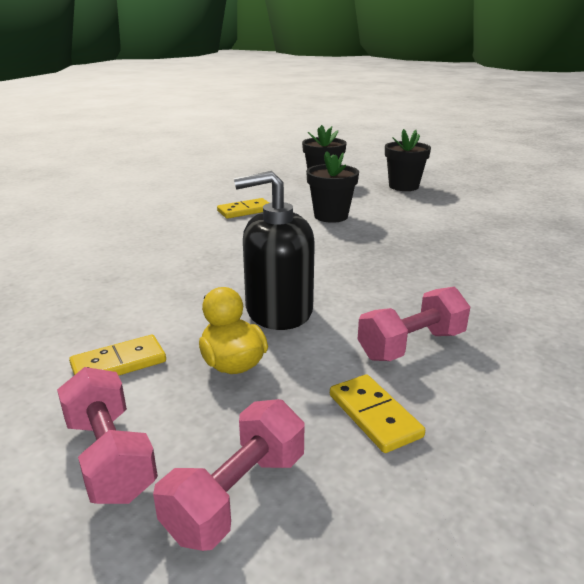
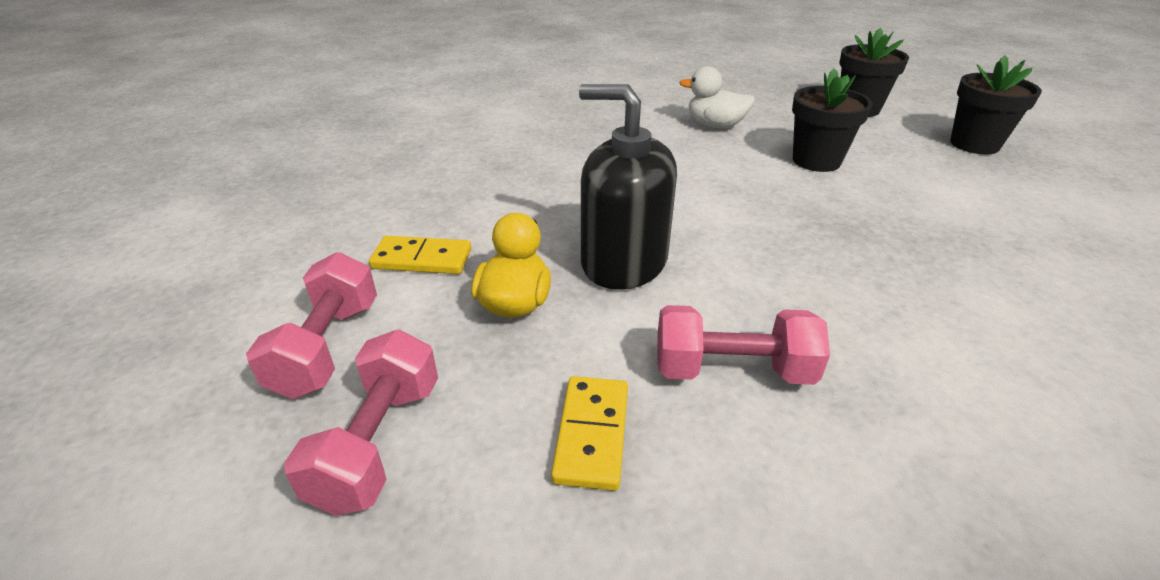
camera: 35 degrees right, 10 degrees up
pink dumbbell [153,399,304,551] -> pink dumbbell turned 60 degrees counterclockwise [284,329,438,516]
yellow domino [217,198,269,219] -> white duck [679,66,755,128]

